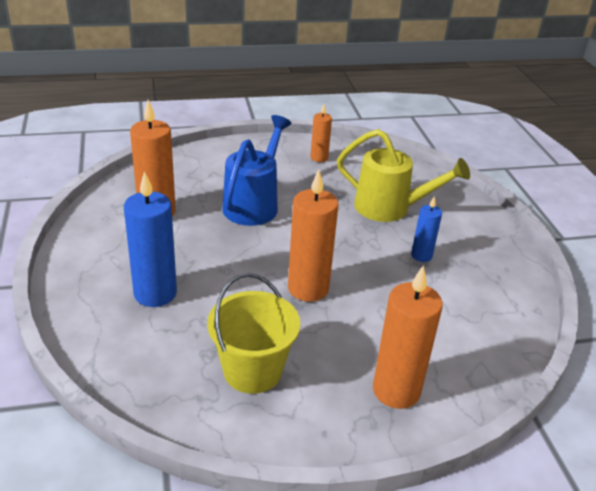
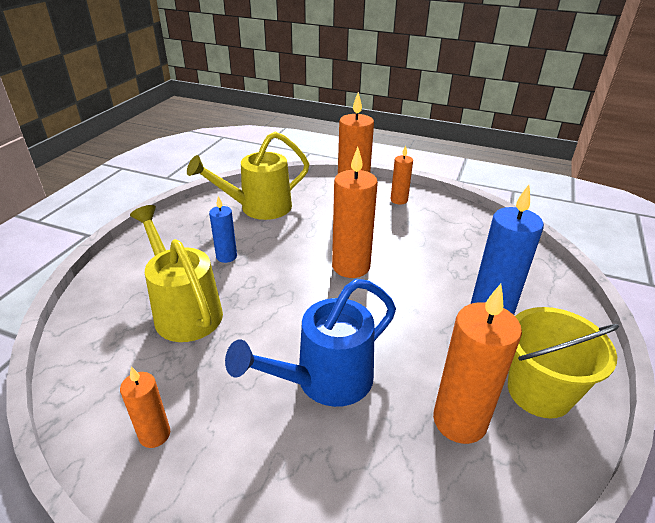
camera: 145 degrees left, 0 degrees up
yellow bucket [207,273,300,394] -> yellow bucket moved to [508,307,619,418]
none -> yellow watering can [187,132,309,220]
none -> orange candle [391,145,413,204]

